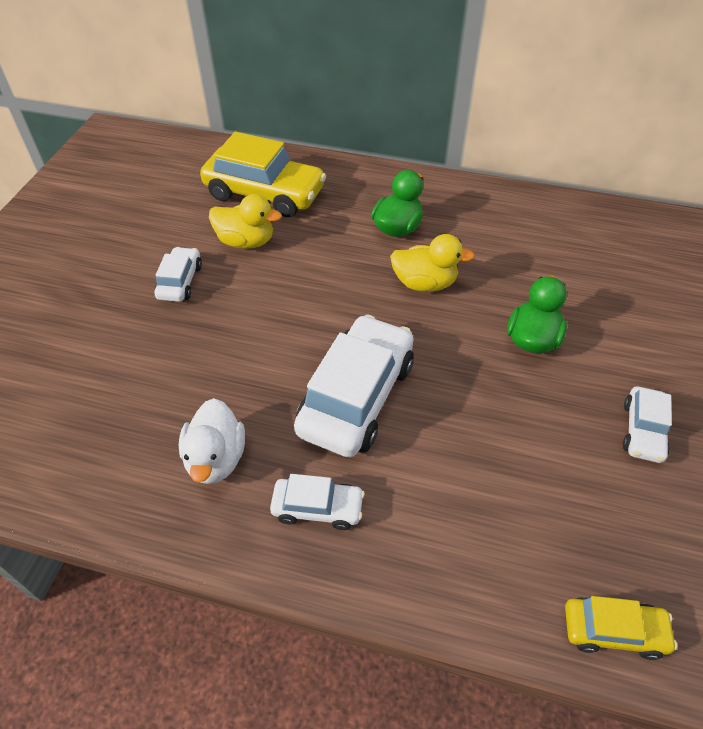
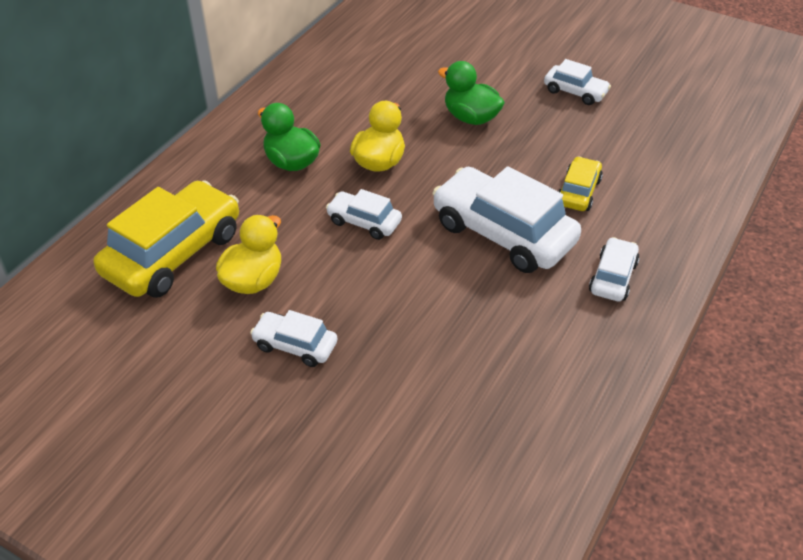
camera: 75 degrees left, 5 degrees down
white duck [179,398,245,484] -> none
yellow car [565,596,677,660] -> yellow car moved to [558,156,603,211]
none -> white car [326,189,402,240]

